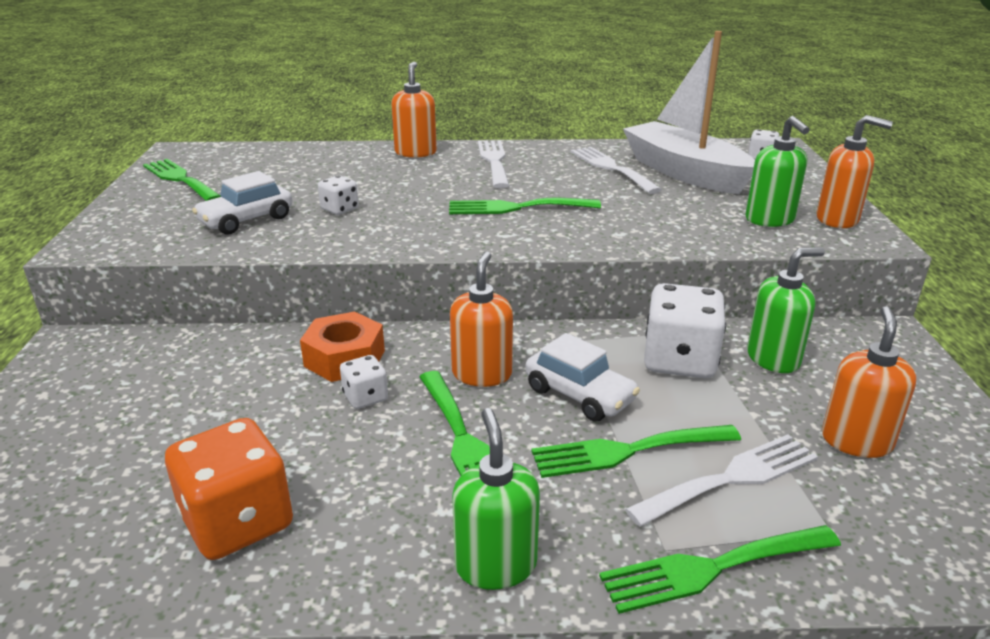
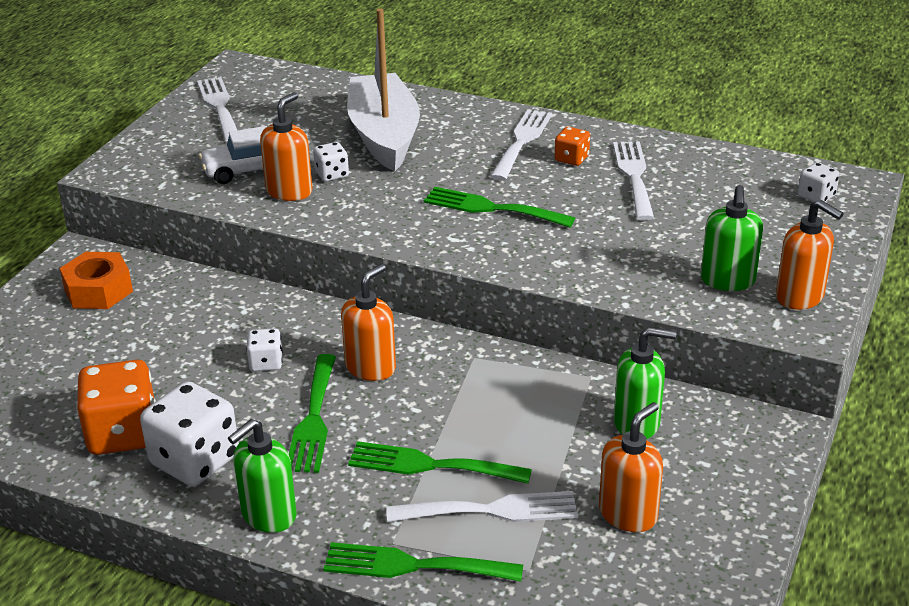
camera: 25 degrees right, 5 degrees up
green fork [143,159,221,201] -> white fork [197,77,238,142]
orange nut [300,312,385,382] -> orange nut moved to [60,252,133,309]
orange soap dispenser [391,62,437,158] -> orange soap dispenser moved to [260,92,313,201]
green soap dispenser [452,408,540,590] -> green soap dispenser turned 150 degrees counterclockwise [228,419,297,533]
white car [525,333,640,422] -> none
white boat [623,31,755,194] -> white boat moved to [347,8,420,172]
white dice [644,283,726,378] -> white dice moved to [140,381,239,486]
none -> orange dice [555,127,590,166]

